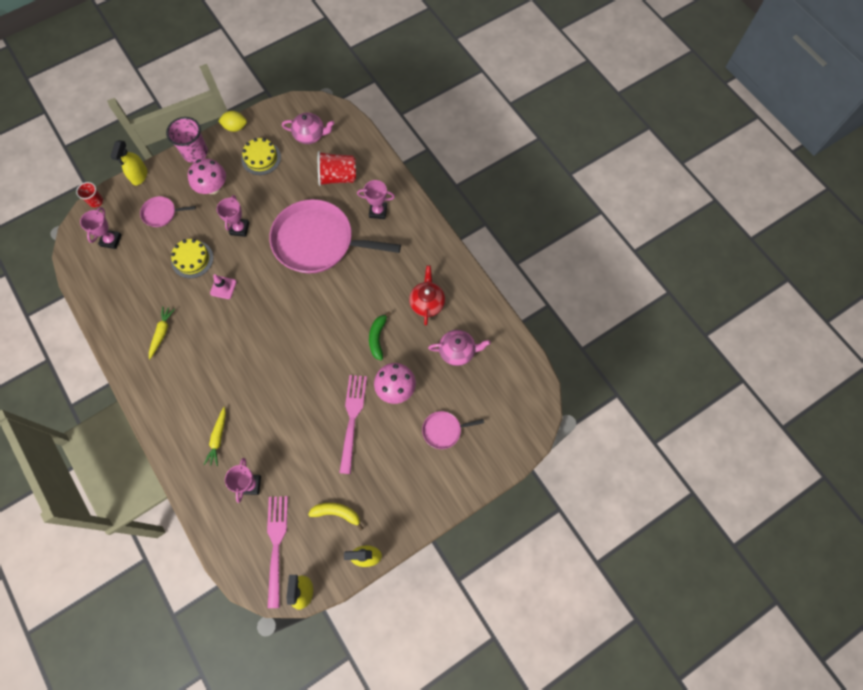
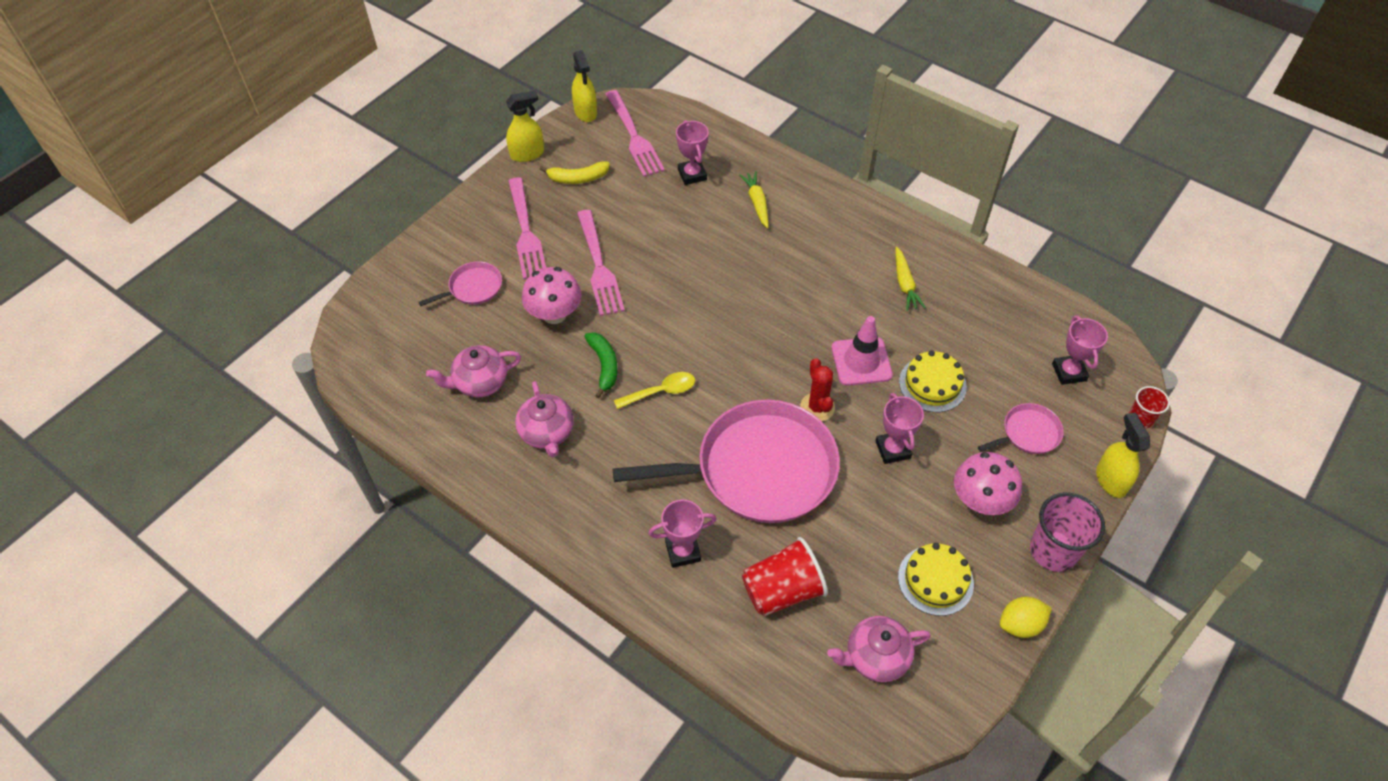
camera: 160 degrees right, 15 degrees down
pink traffic cone [210,274,237,299] -> pink traffic cone [832,316,893,386], size x1.57
red teapot [409,265,445,326] -> pink teapot [515,381,574,457]
none -> pink fork [508,177,546,279]
none -> yellow spoon [614,372,695,409]
none -> red cactus [800,358,835,421]

